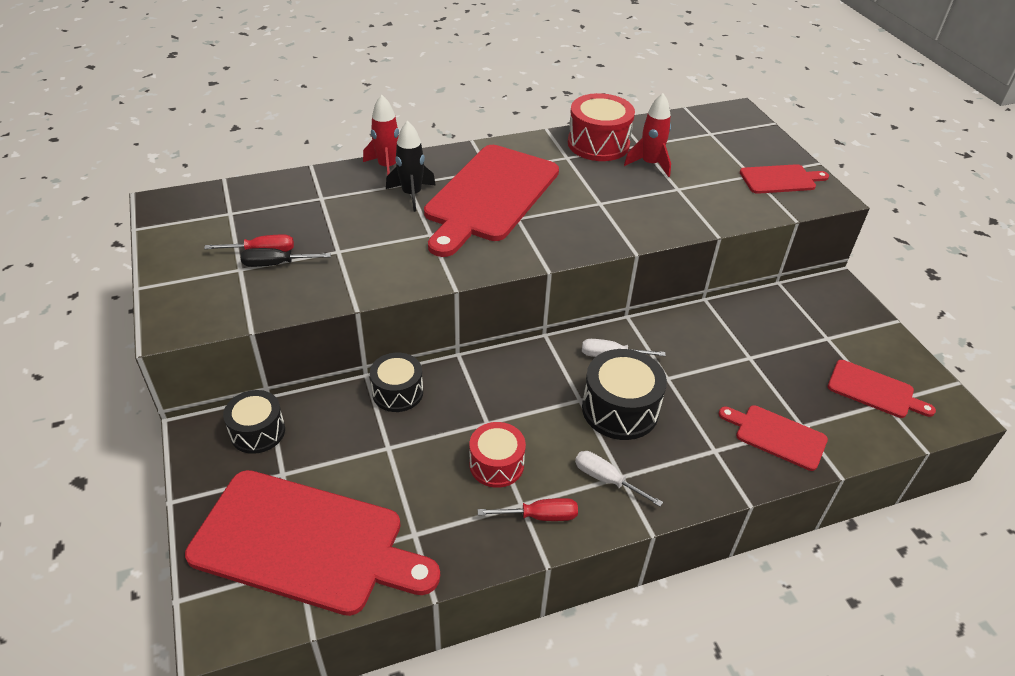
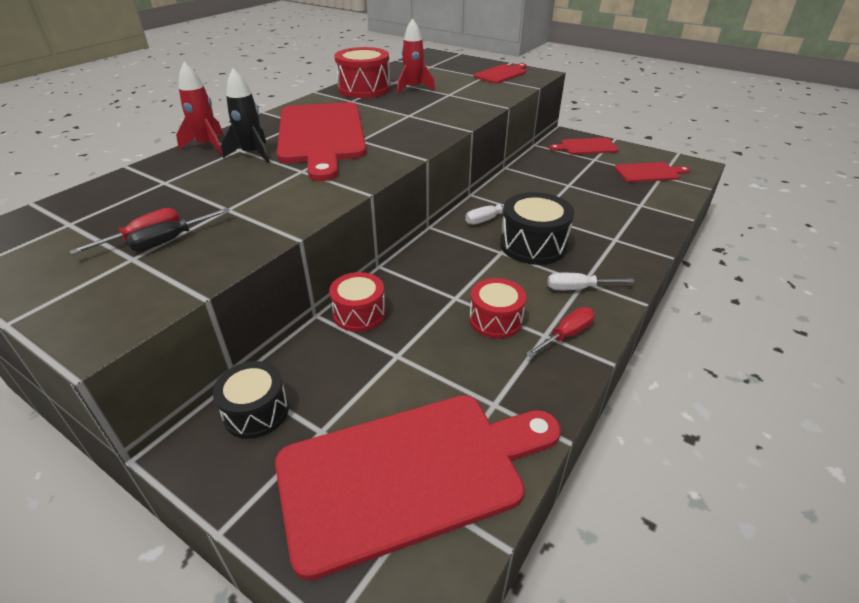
camera: 35 degrees left, 5 degrees down
black drum [370,353,423,412] -> red drum [329,272,386,332]
red cutting board [719,405,828,471] -> red cutting board moved to [549,138,619,155]

